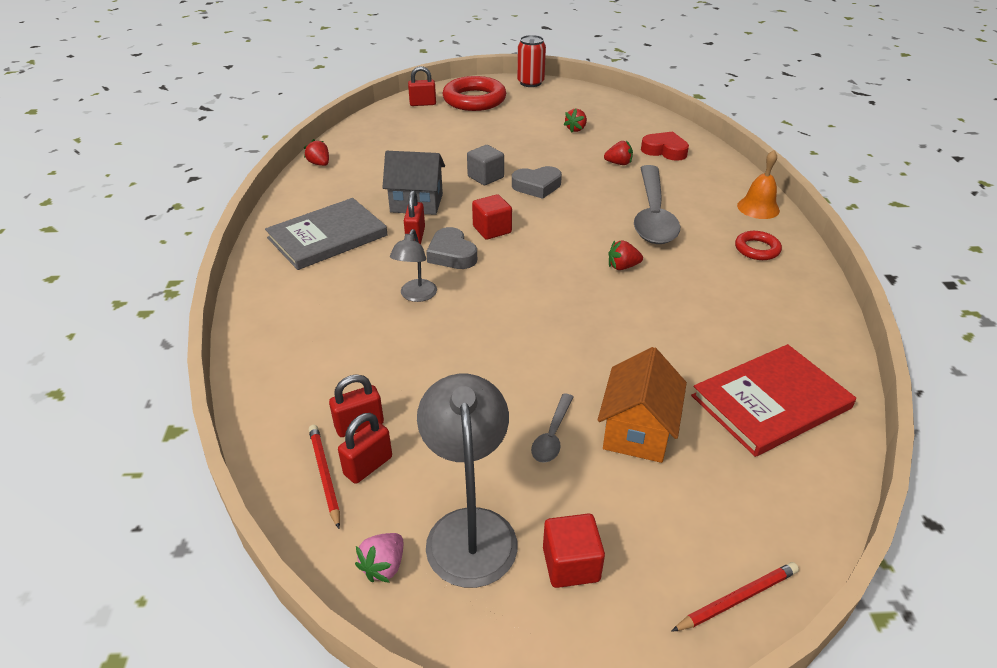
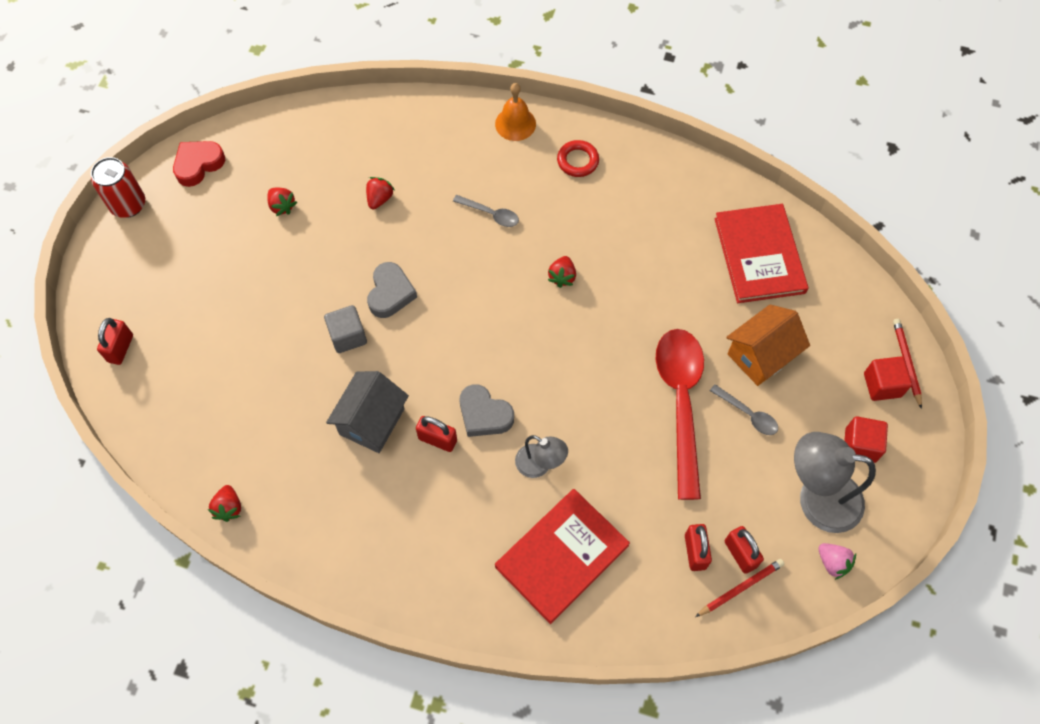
camera: 70 degrees left, 25 degrees up
grey book [265,198,388,270] -> none
red strawberry [304,139,329,166] -> red strawberry turned 75 degrees counterclockwise [208,485,241,522]
red pencil [309,425,340,529] -> red pencil turned 150 degrees clockwise [695,559,784,617]
grey heart [426,227,477,269] -> grey heart turned 45 degrees clockwise [460,384,514,437]
red ring [443,76,506,111] -> none
red cube [472,194,512,240] -> red cube moved to [864,356,912,401]
orange house [598,347,687,463] -> orange house turned 75 degrees counterclockwise [726,305,810,386]
grey spoon [634,165,680,244] -> grey spoon [453,195,519,227], size x0.44
red heart [641,131,689,161] -> red heart moved to [173,141,225,187]
none -> red book [495,489,630,624]
none -> red spoon [655,329,704,500]

